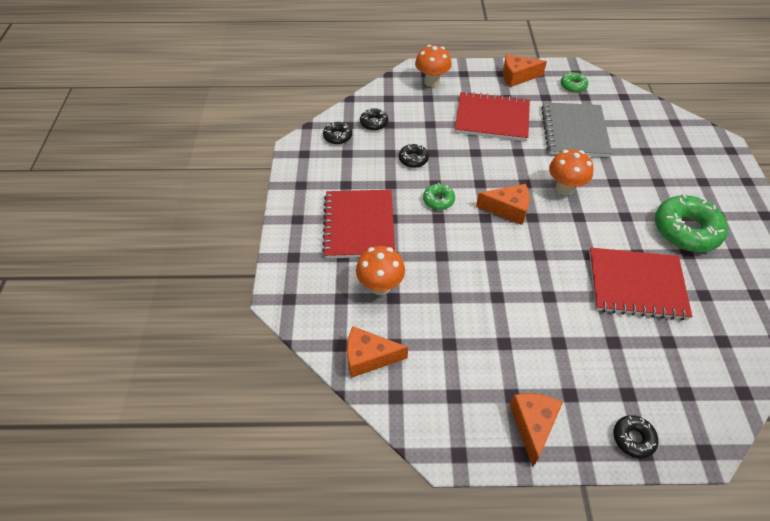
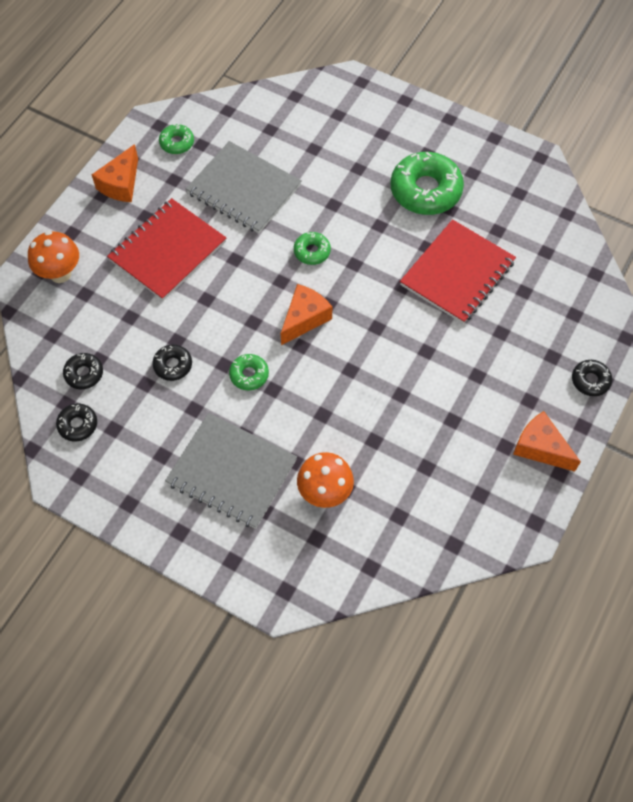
camera: 60 degrees left, 10 degrees up
red notebook [322,190,395,258] -> grey notebook [165,413,297,529]
orange cheese [347,326,408,378] -> none
orange mushroom [549,150,593,195] -> green donut [294,232,331,265]

